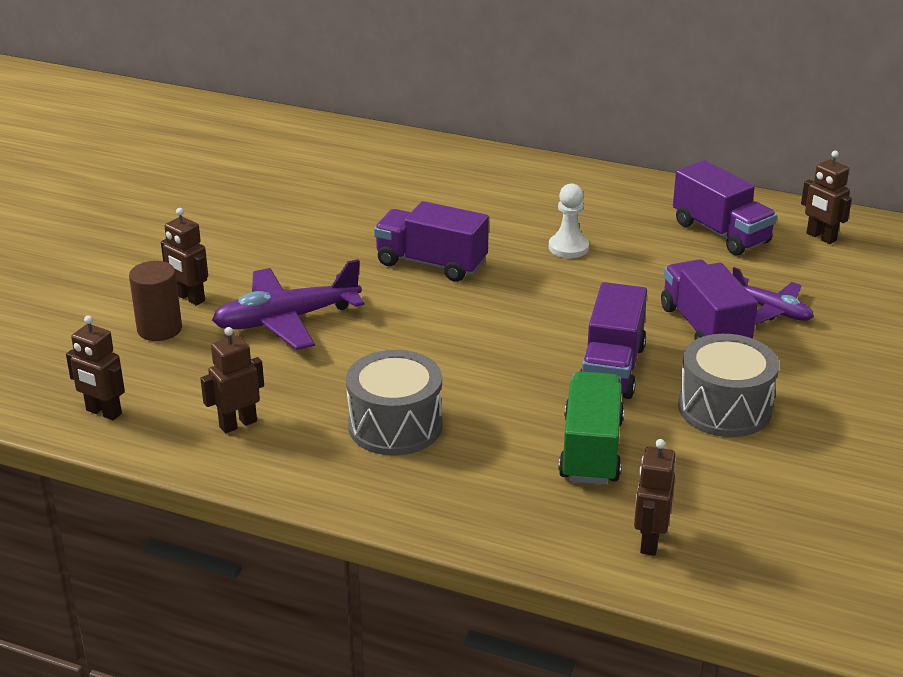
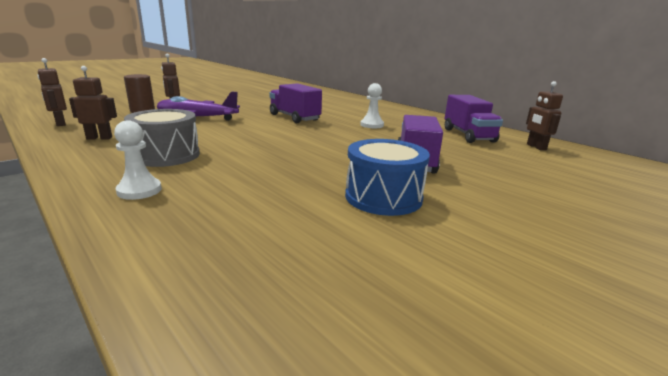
camera: 25 degrees right, 10 degrees down
green truck [558,371,624,485] -> none
purple truck [580,282,647,399] -> none
brown robot [634,439,676,556] -> none
grey drum [678,334,779,437] -> blue drum [345,139,430,216]
purple plane [733,267,814,325] -> none
none -> white pawn [114,120,162,200]

